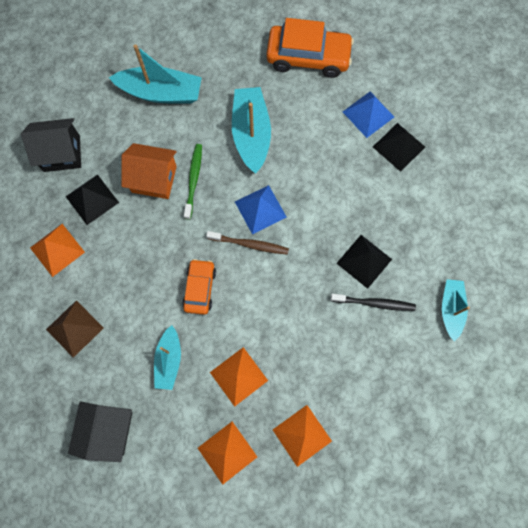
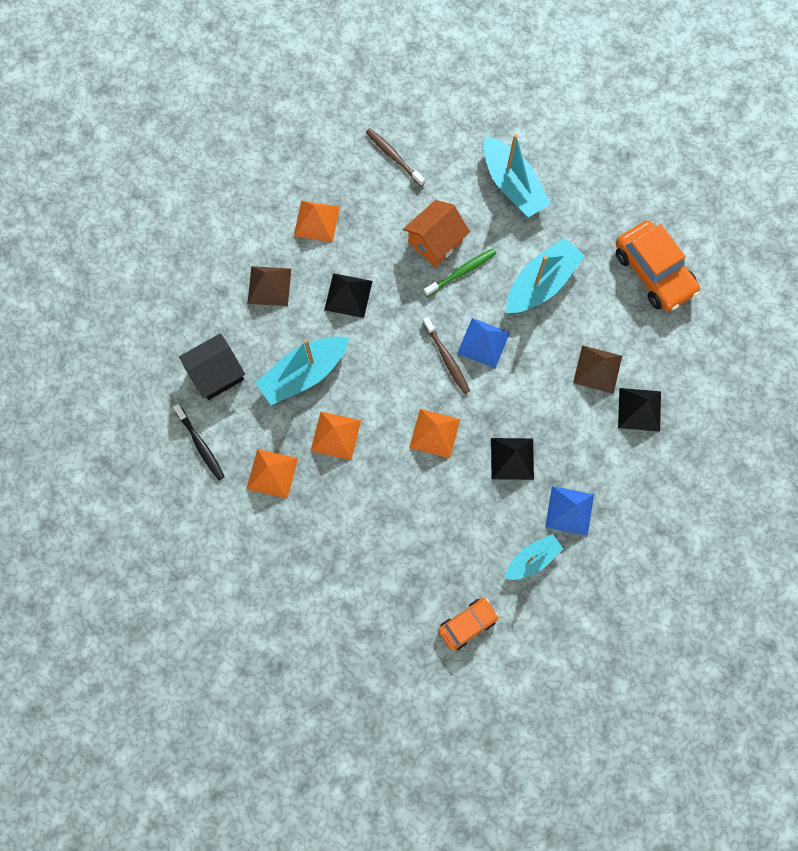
camera: 50 degrees right, 0 degrees up
black house [21,118,81,172] -> brown toothbrush [366,128,425,186]
black pyramid [66,174,119,225] -> black pyramid moved to [324,273,372,318]
orange house [121,143,177,199] -> orange house turned 75 degrees clockwise [403,200,470,267]
turquoise boat [154,325,181,390] -> turquoise boat [255,337,349,405], size x1.62
orange car [182,259,216,315] -> orange car moved to [438,598,499,651]
orange pyramid [273,405,332,467] -> orange pyramid moved to [409,409,460,459]
black toothbrush [330,294,416,311] -> black toothbrush moved to [173,404,225,480]
blue pyramid [343,91,394,138] -> blue pyramid moved to [545,486,594,536]
none -> brown pyramid [573,345,622,394]

